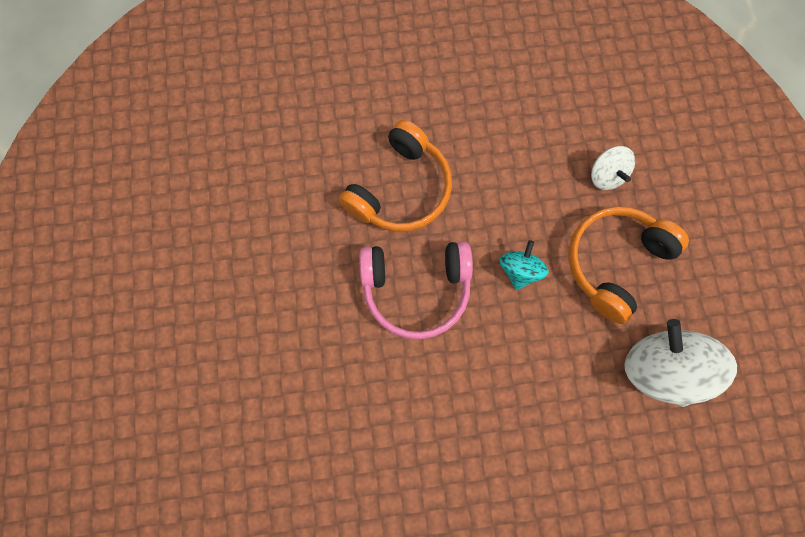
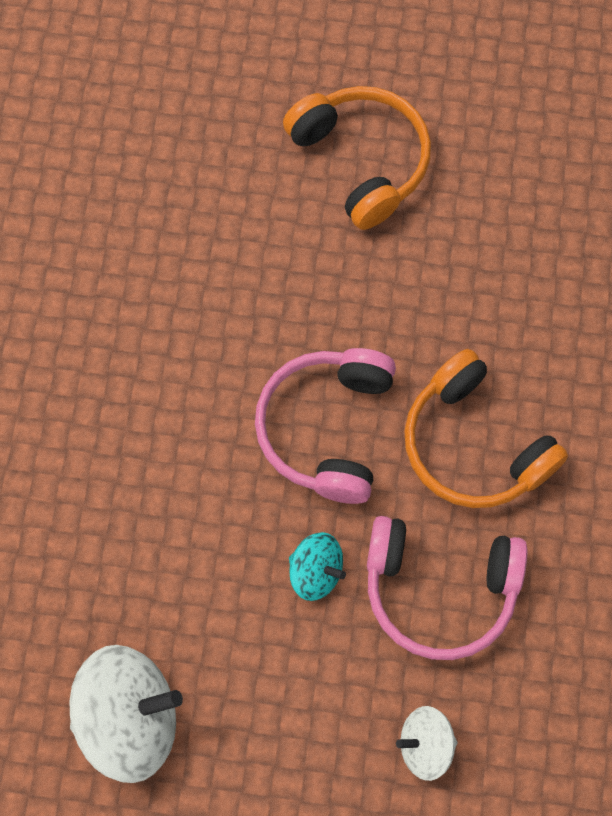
camera: 105 degrees right, 5 degrees down
orange headphones [569,206,689,324] -> orange headphones moved to [283,86,431,230]
none -> pink headphones [367,516,527,660]

